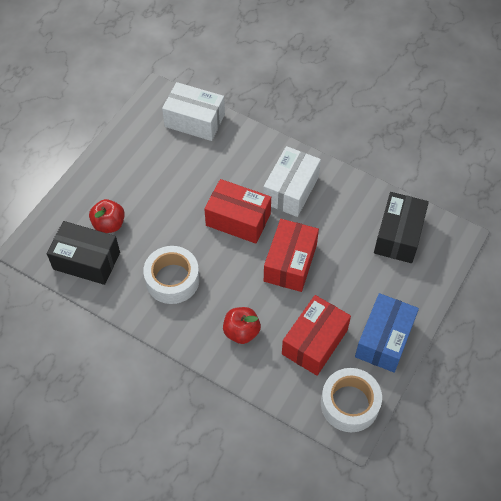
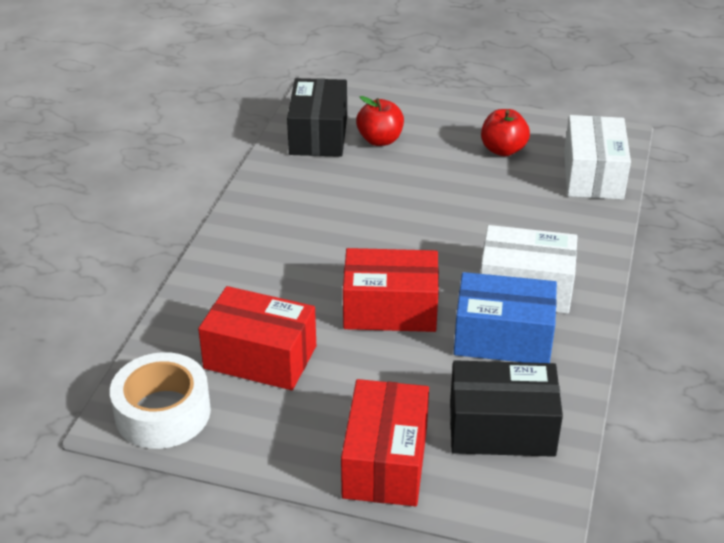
camera: 75 degrees right, 20 degrees down
white tape [143,246,200,304] -> none
red box [204,179,271,244] -> red box moved to [341,379,429,506]
red apple [223,307,261,344] -> red apple moved to [481,109,530,156]
blue box [355,293,419,373] -> blue box moved to [454,272,557,363]

